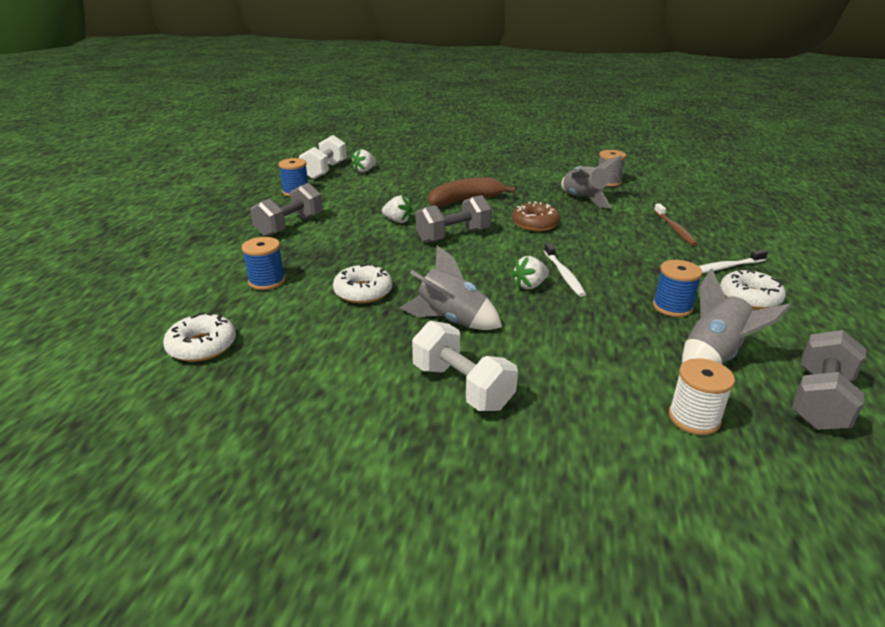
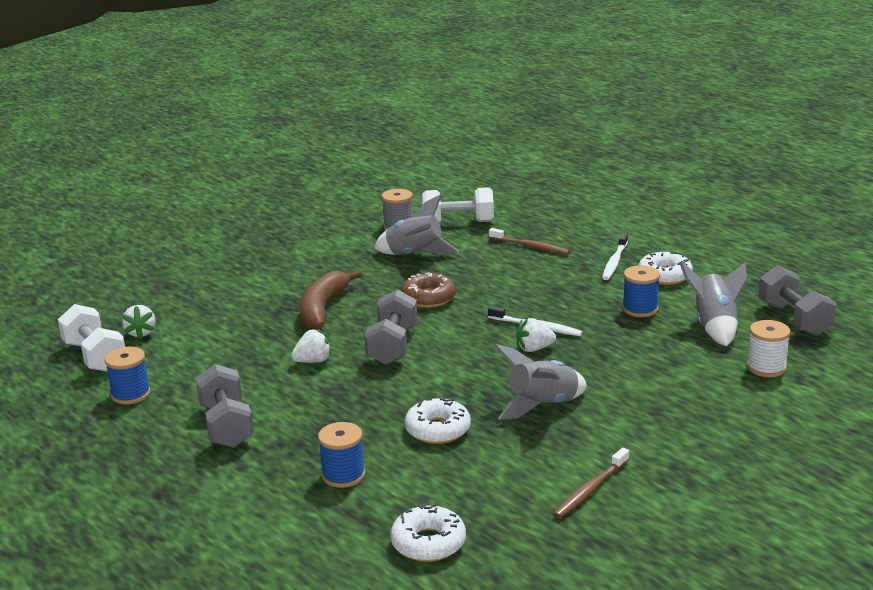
camera: 50 degrees left, 5 degrees down
white dumbbell [412,321,518,411] -> white dumbbell moved to [422,187,494,223]
white strawberry [511,256,549,289] -> white strawberry turned 75 degrees clockwise [516,318,556,352]
none -> brown toothbrush [553,448,629,518]

